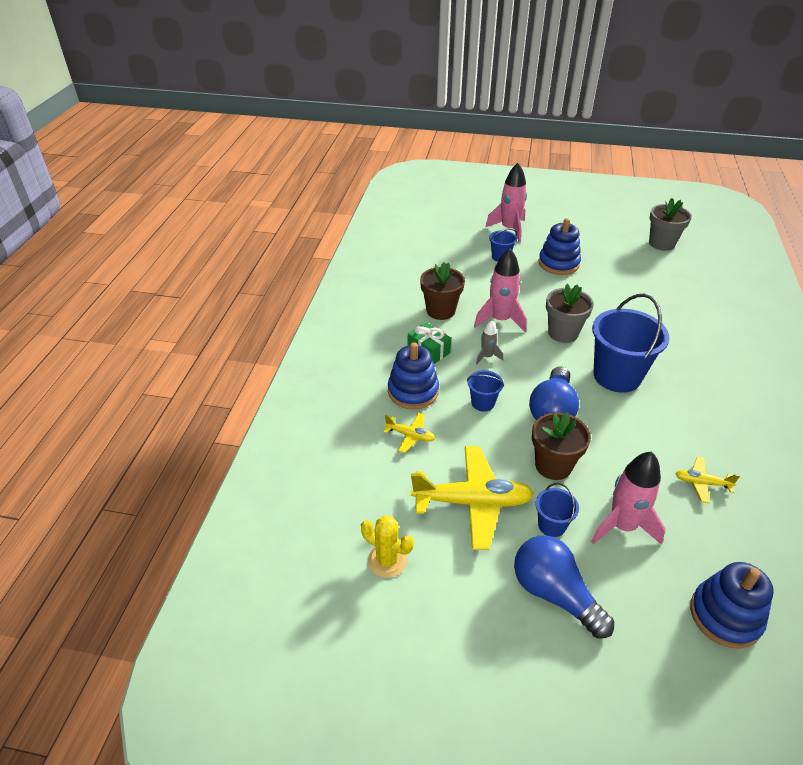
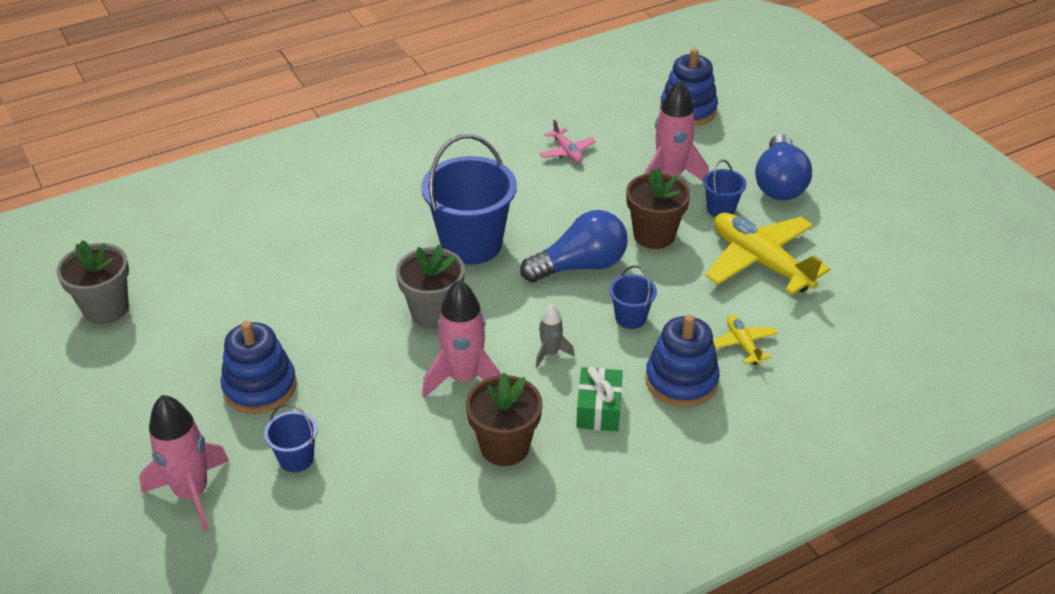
camera: 130 degrees left, 0 degrees up
yellow cactus [361,515,414,578] -> none
yellow plane [675,456,740,503] -> pink plane [540,119,596,163]

